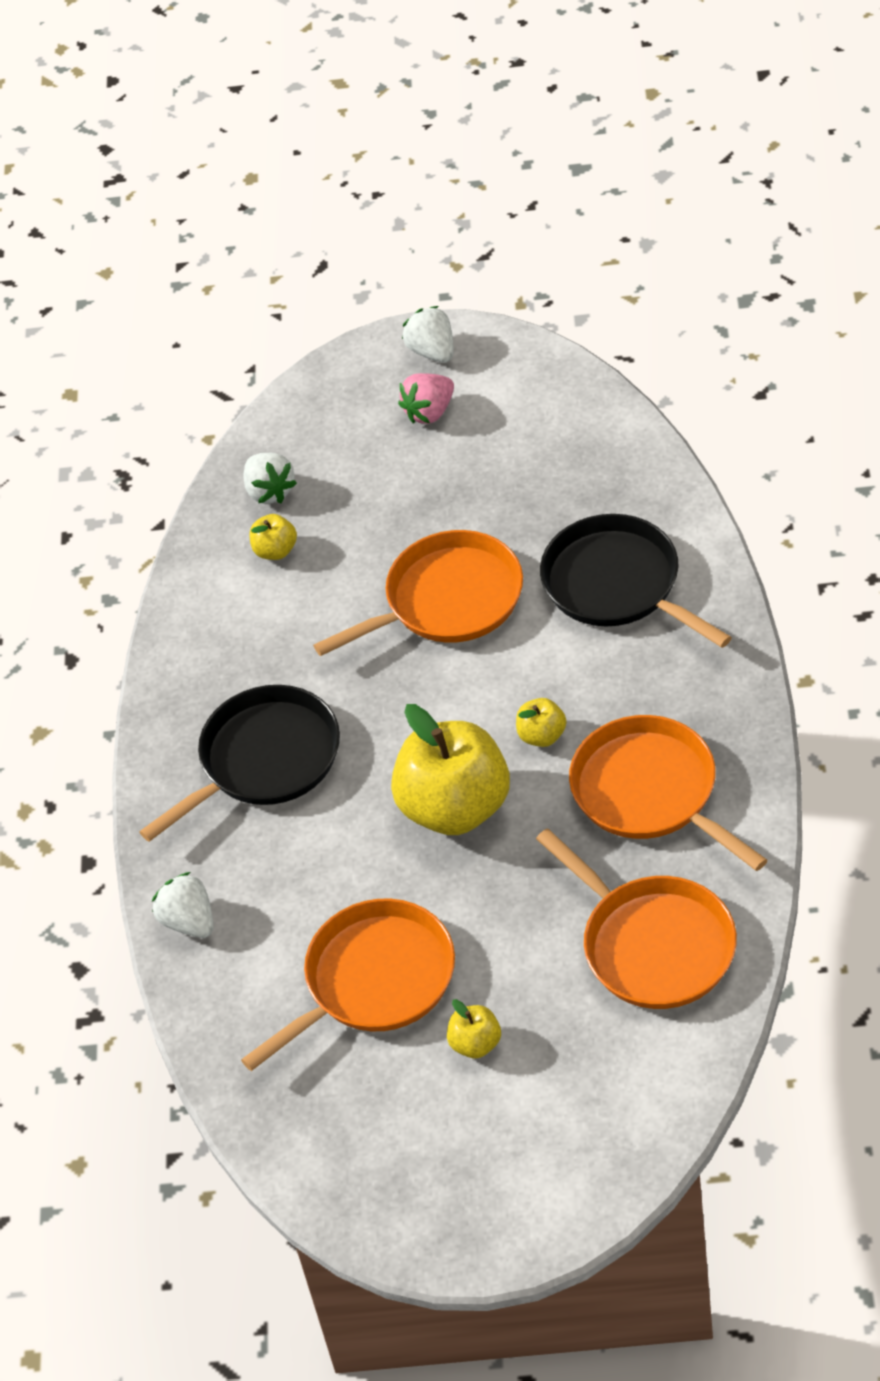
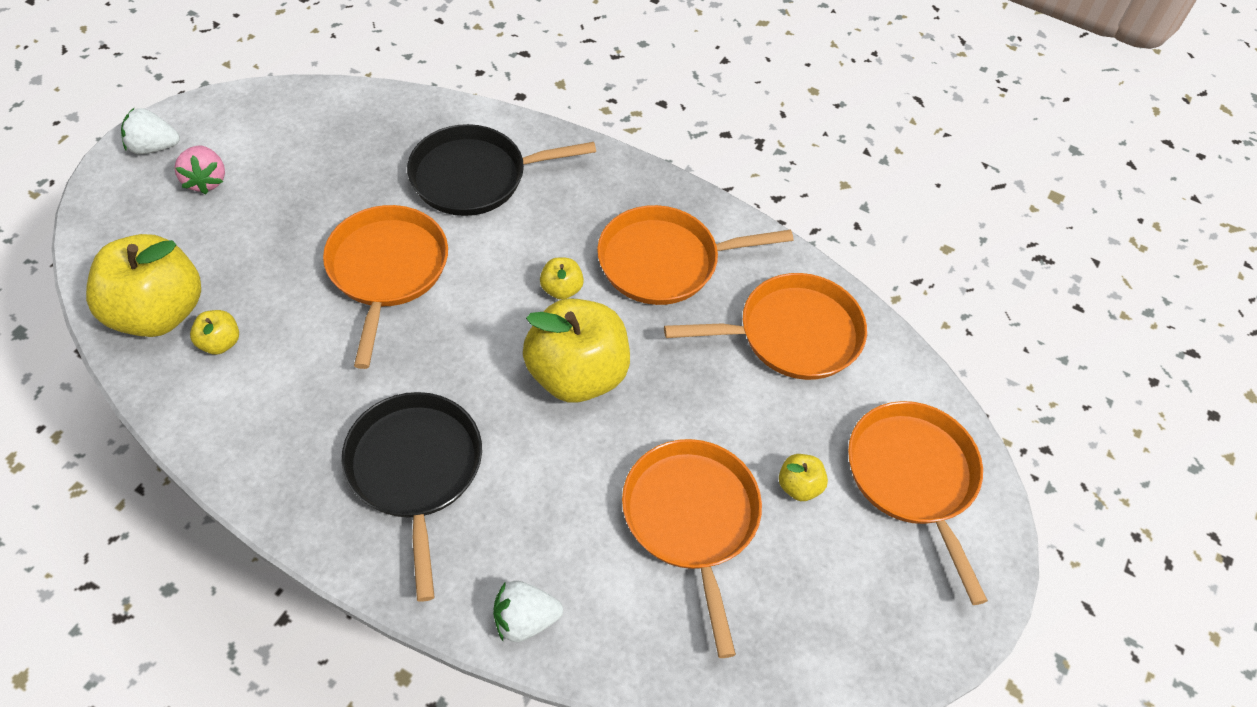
camera: 70 degrees left, 5 degrees up
white strawberry [243,453,297,504] -> yellow apple [86,234,201,337]
none -> orange pan [848,401,988,605]

